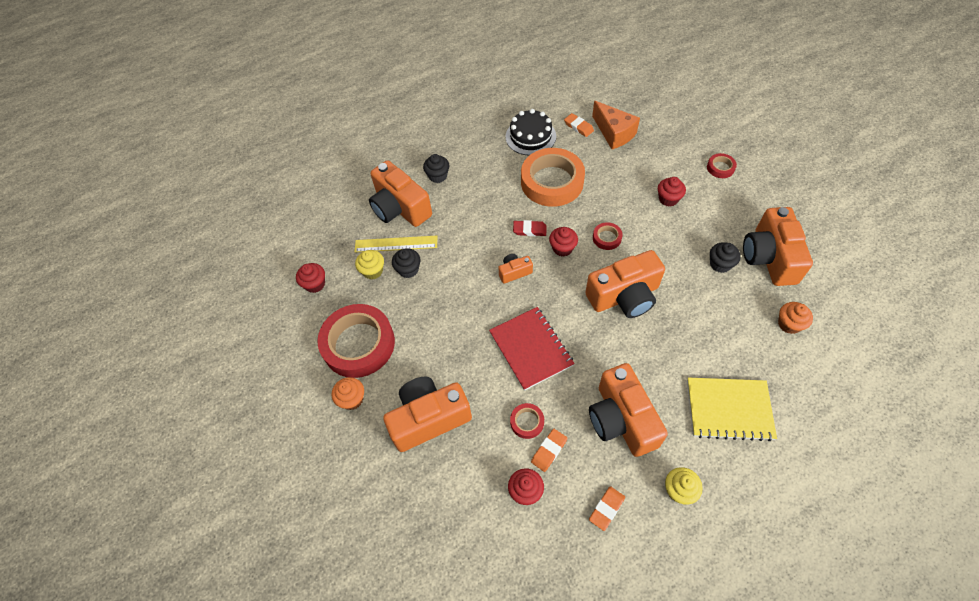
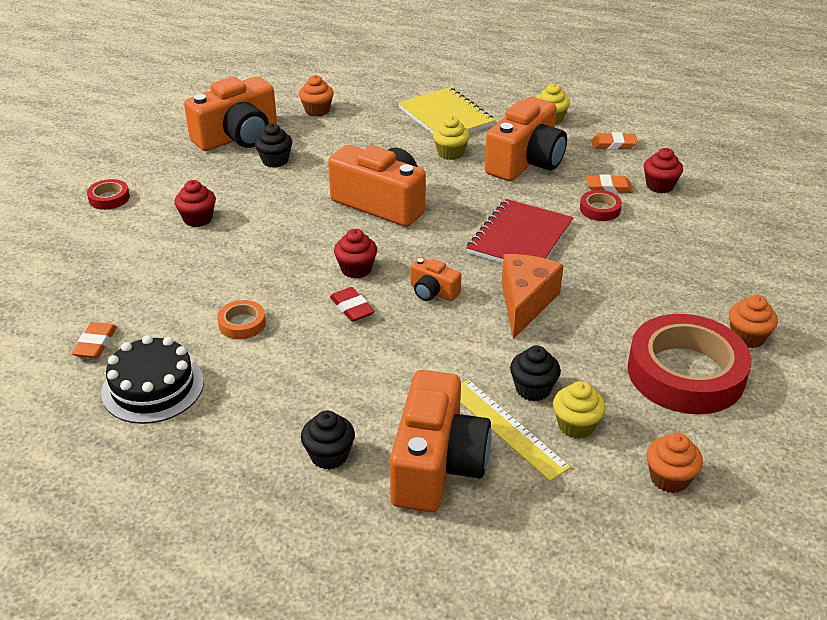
camera: 130 degrees left, 20 degrees down
red cupcake [296,263,325,293] -> orange cupcake [646,433,703,493]
orange camera [383,377,472,452] -> none
orange tape [521,148,585,207] -> orange tape [217,300,266,339], size x0.43
orange cheese [592,101,640,149] -> orange cheese moved to [502,254,564,339]
red tape [593,222,623,250] -> none
none -> yellow cupcake [433,116,470,160]

